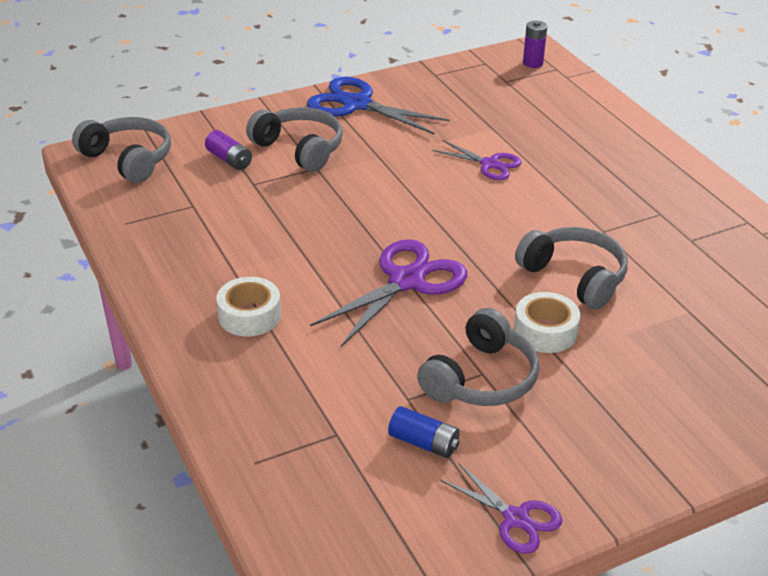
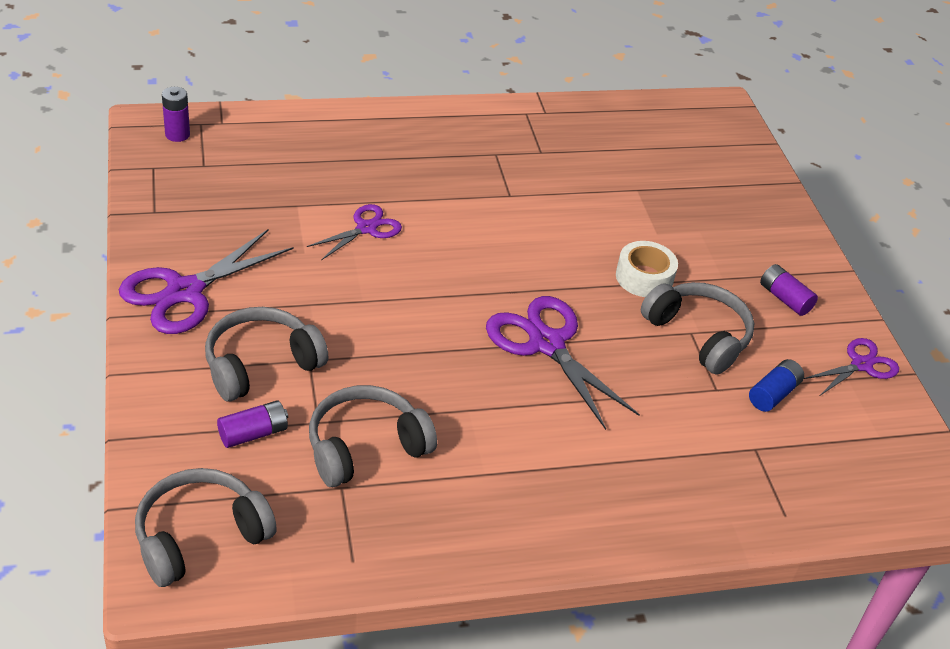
camera: 80 degrees left, 5 degrees up
white tape [216,277,281,336] -> none
blue scissors [307,77,450,134] -> purple scissors [119,229,294,334]
grey headphones [515,227,628,310] -> grey headphones moved to [309,385,437,487]
none -> purple battery [760,264,818,316]

